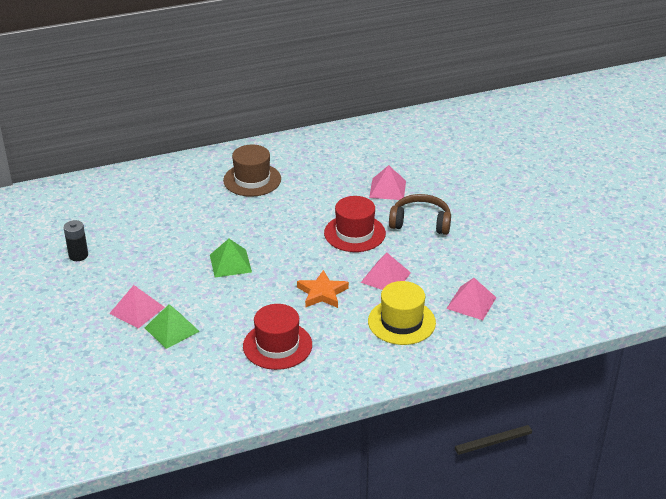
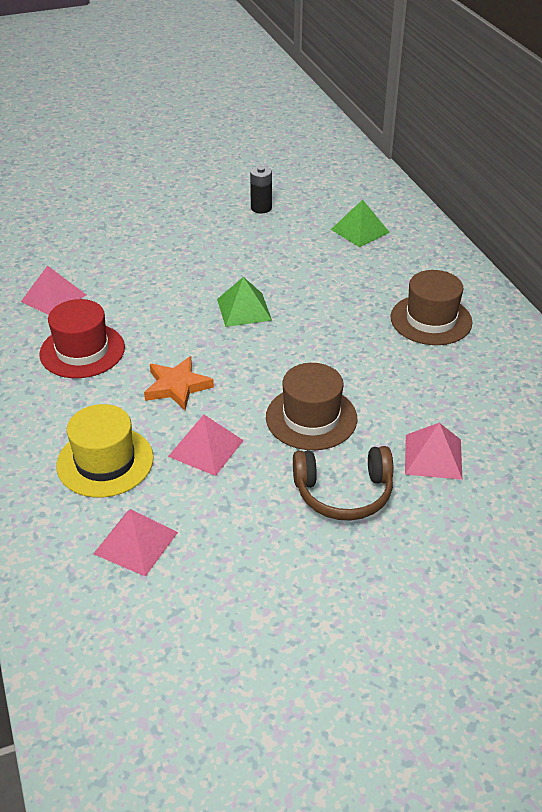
camera: 90 degrees right, 5 degrees up
pink pyramid [109,285,165,329] -> pink pyramid moved to [21,265,86,315]
green pyramid [145,304,200,349] -> green pyramid moved to [331,200,390,247]
red hat [324,196,386,252] -> brown hat [266,363,357,450]
brown headphones [389,194,451,235] -> brown headphones turned 75 degrees clockwise [293,446,394,521]

